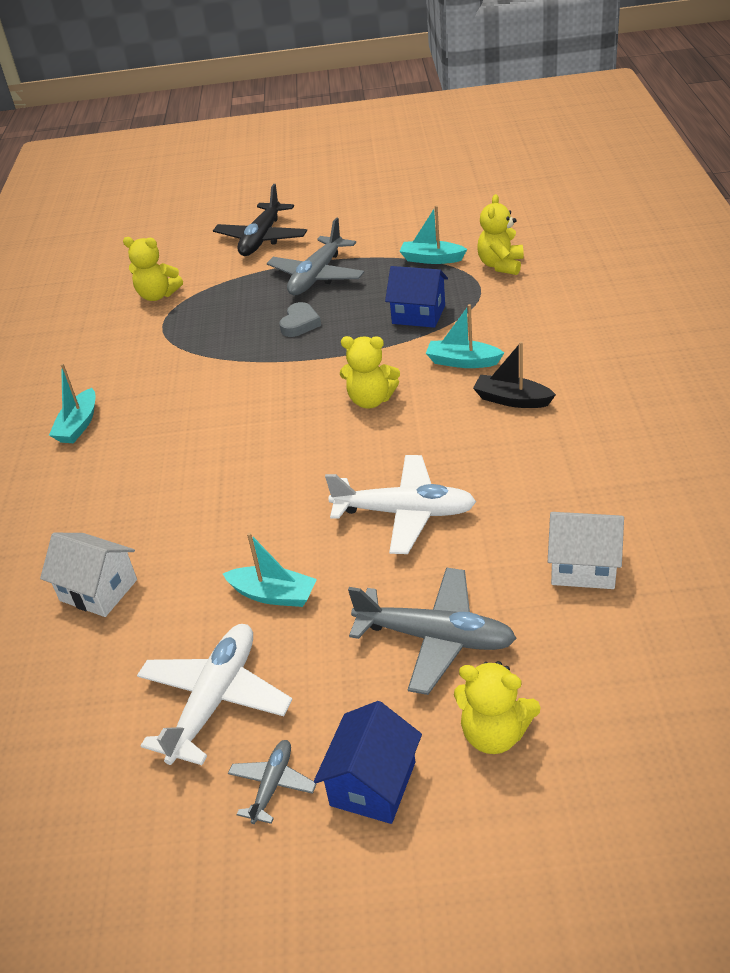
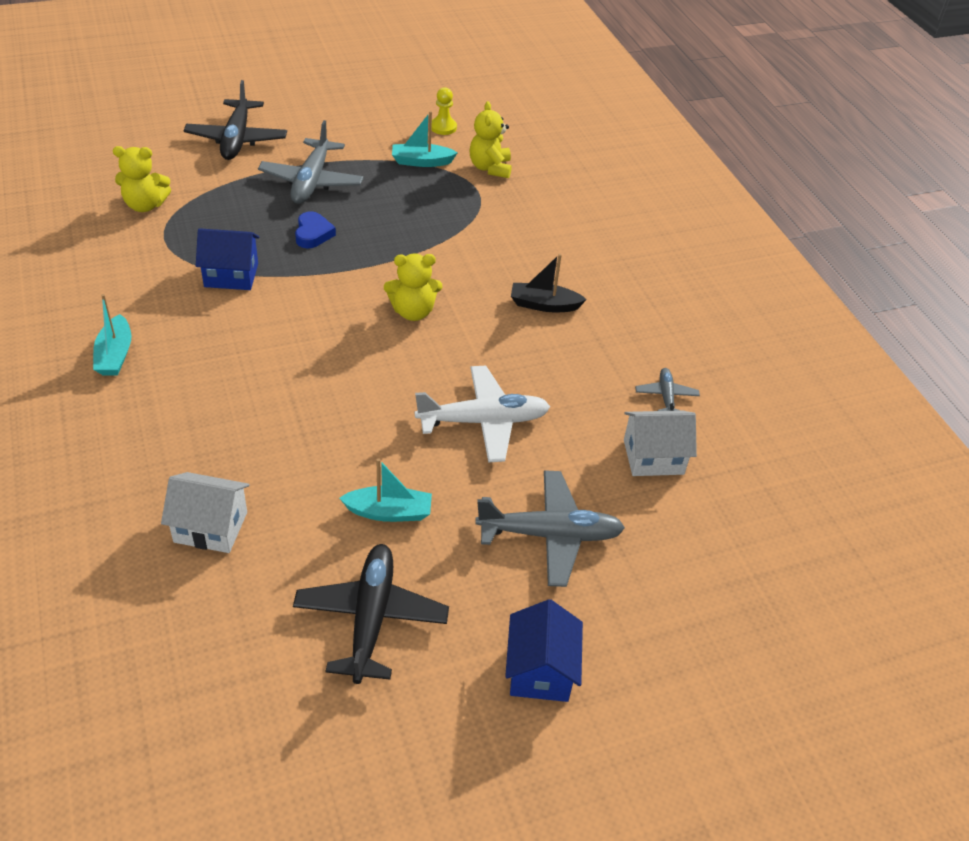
camera: 25 degrees left, 5 degrees up
white plane [137,624,292,765] -> black plane [293,544,449,684]
grey plane [228,740,317,824] -> grey plane moved to [635,368,700,411]
grey heart [279,302,321,337] -> blue heart [295,211,336,248]
blue house [385,266,448,328] -> blue house moved to [196,228,260,290]
turquoise boat [426,304,504,368] -> none
yellow teddy bear [454,661,541,754] -> none
none -> yellow pawn [431,87,457,135]

